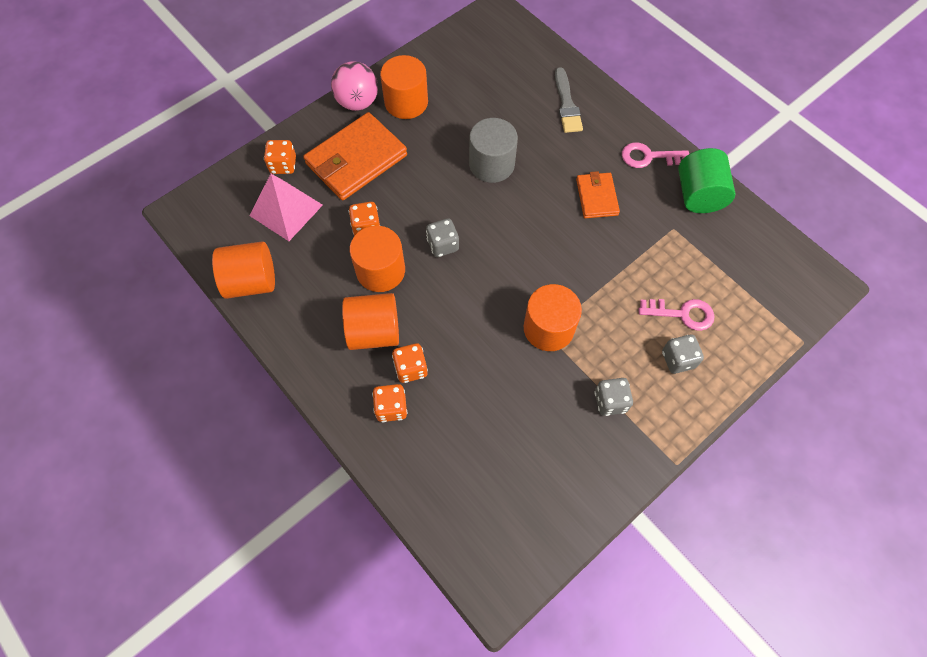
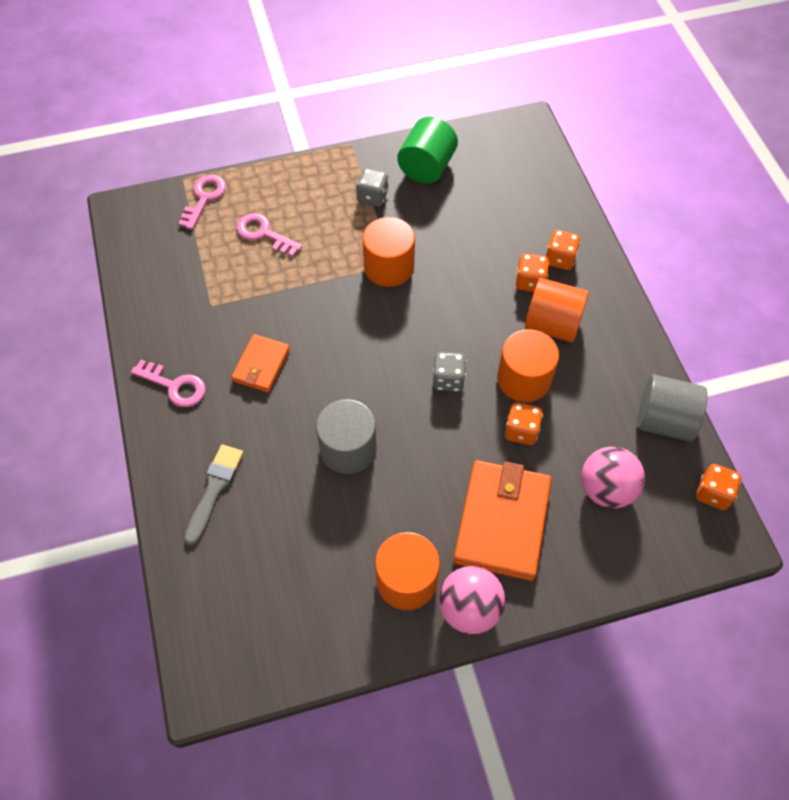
camera: 155 degrees left, 5 degrees down
orange cylinder [212,241,275,299] -> grey cylinder [637,375,708,442]
pink pyramid [250,174,323,241] -> pink ball [581,447,645,508]
orange dice [264,140,296,174] -> orange dice moved to [696,464,742,510]
orange wallet [303,112,407,200] -> orange wallet turned 60 degrees counterclockwise [453,460,552,581]
grey dice [662,334,704,374] -> none
green cylinder [678,148,736,213] -> green cylinder moved to [397,117,458,184]
none -> pink key [179,175,226,230]

